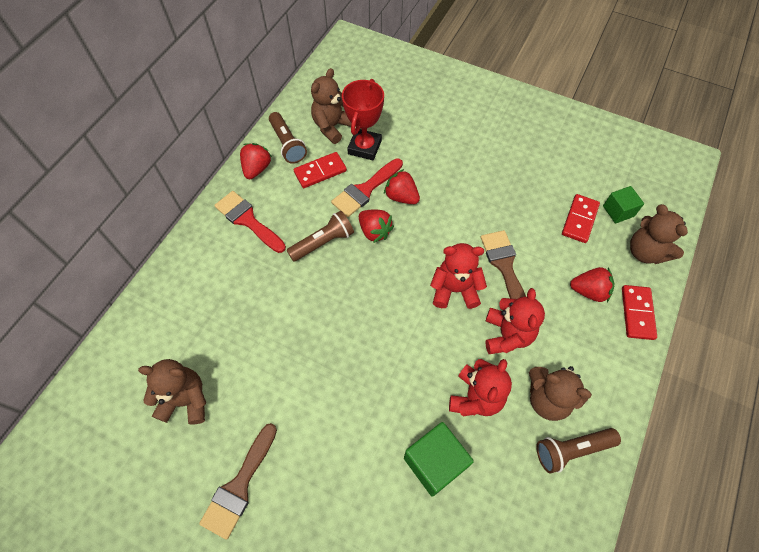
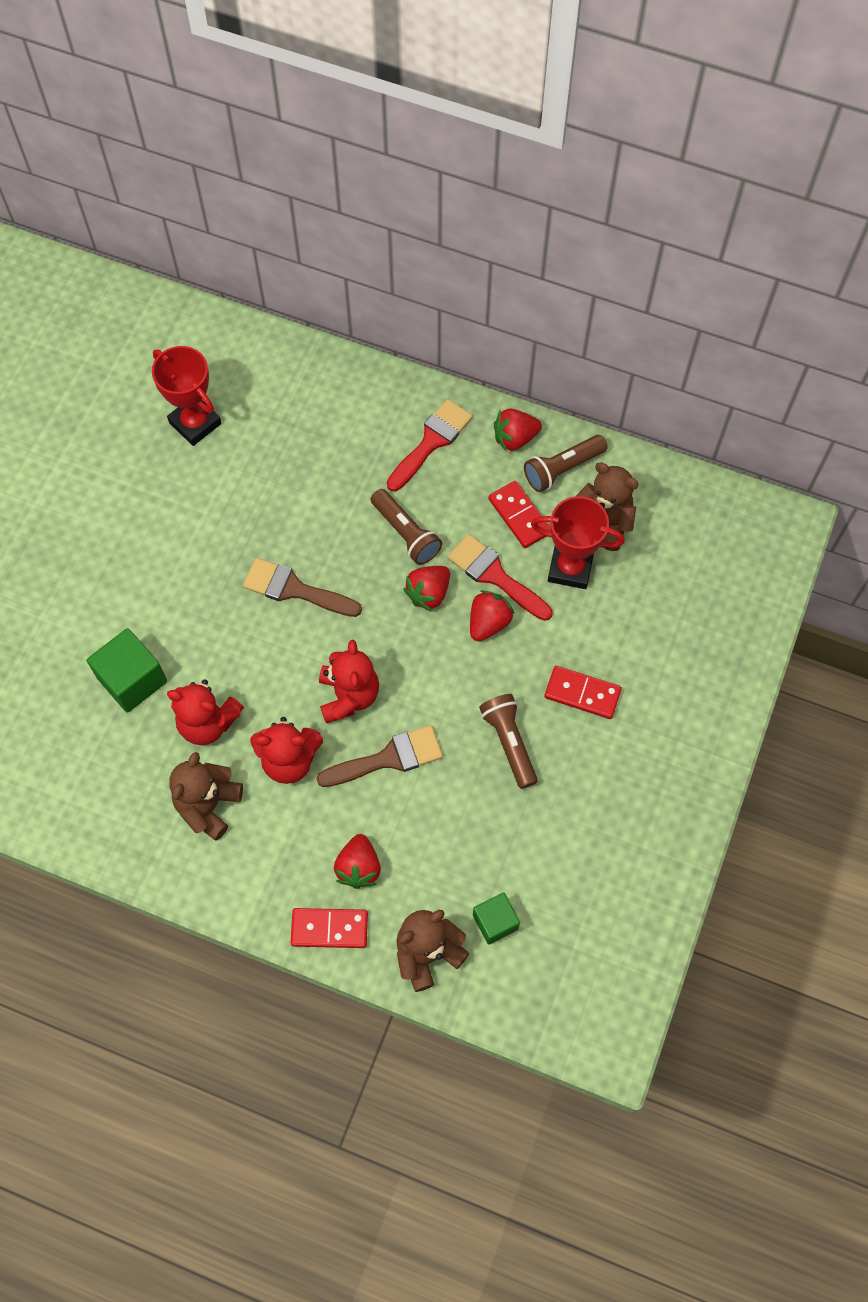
camera: 85 degrees right, 5 degrees up
brown teddy bear [138,359,206,425] -> red trophy [152,346,222,446]
brown brush [199,423,277,540] -> brown brush moved to [243,558,362,617]
red strawberry [240,143,272,179] -> red strawberry turned 150 degrees clockwise [494,409,542,452]
brown flashlight [536,428,621,473] -> brown flashlight moved to [479,694,538,789]
red domino [562,194,600,243] -> red domino moved to [544,666,622,719]

